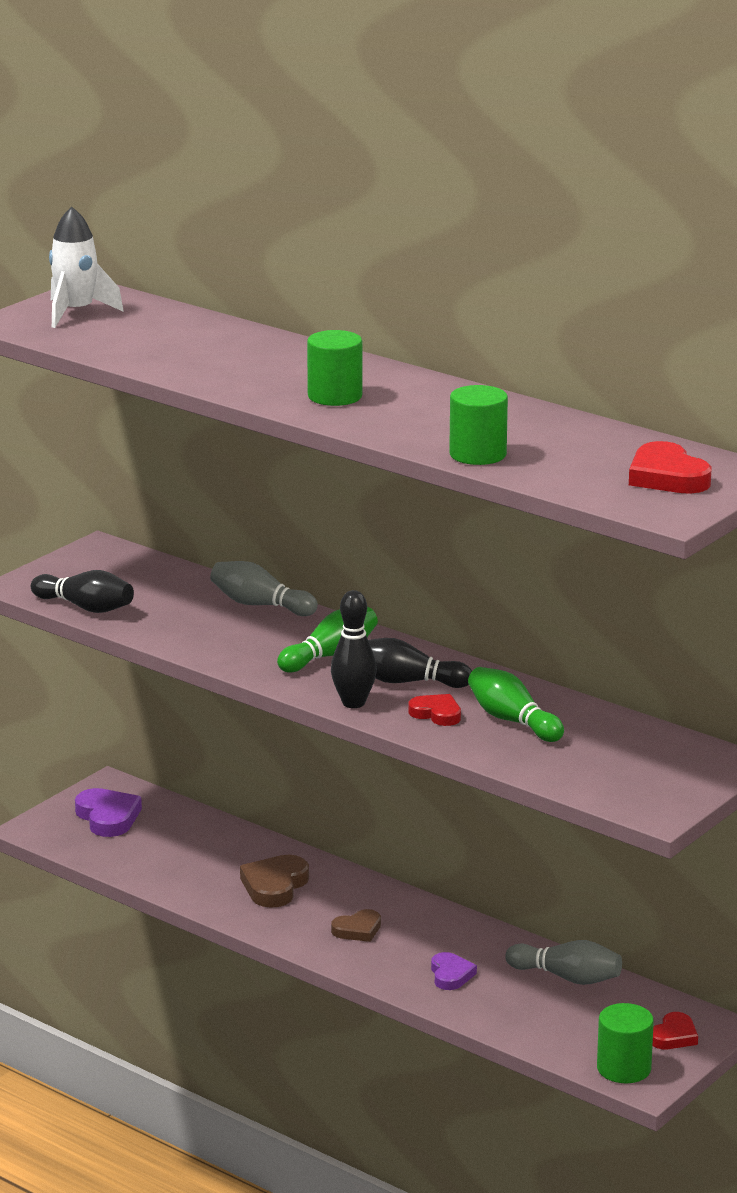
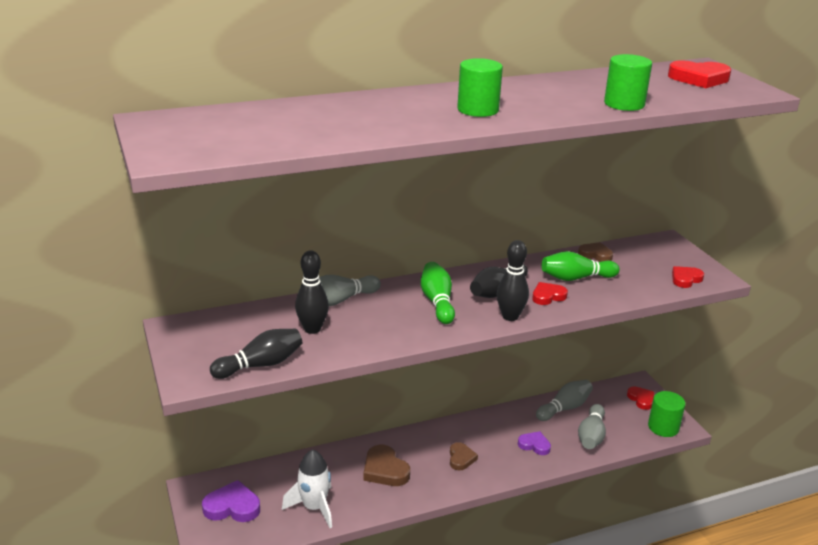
camera: 60 degrees left, 5 degrees up
white rocket [49,207,124,328] -> white rocket moved to [282,450,332,528]
none -> black bowling pin [295,250,329,334]
none -> brown heart [578,242,613,262]
none -> grey bowling pin [578,404,606,449]
none -> red heart [672,266,704,288]

